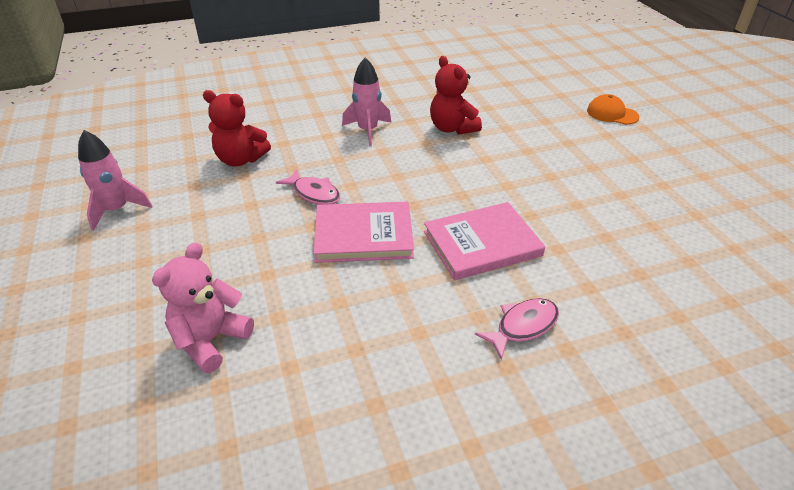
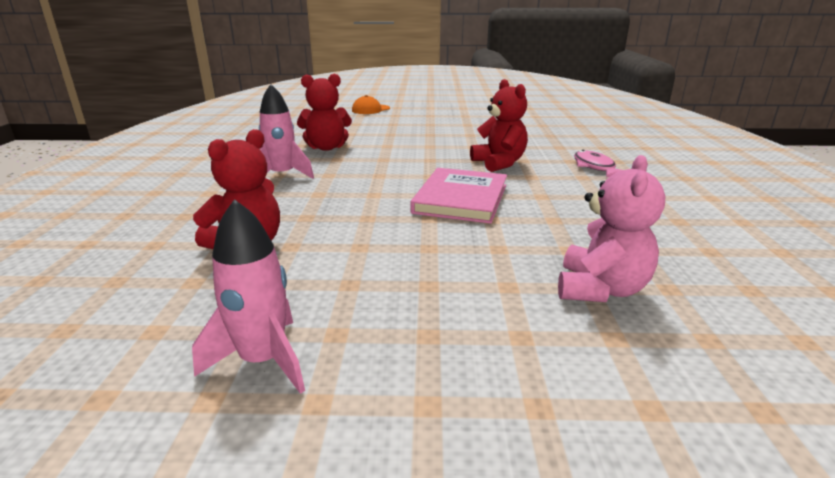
camera: 70 degrees left, 15 degrees down
pink teddy bear [152,242,254,373] -> pink teddy bear turned 120 degrees counterclockwise [558,155,666,302]
pink fish [276,169,340,205] -> none
pink book [424,202,545,280] -> red teddy bear [470,79,528,172]

